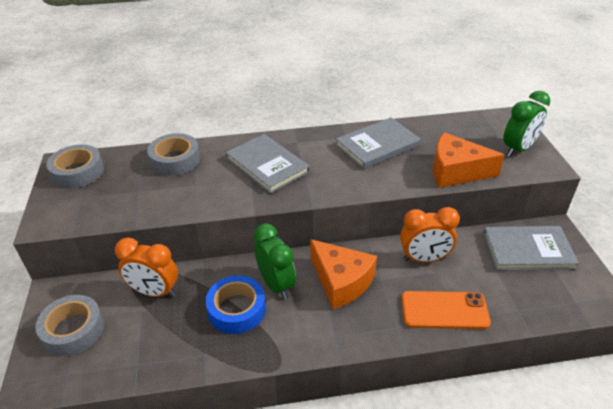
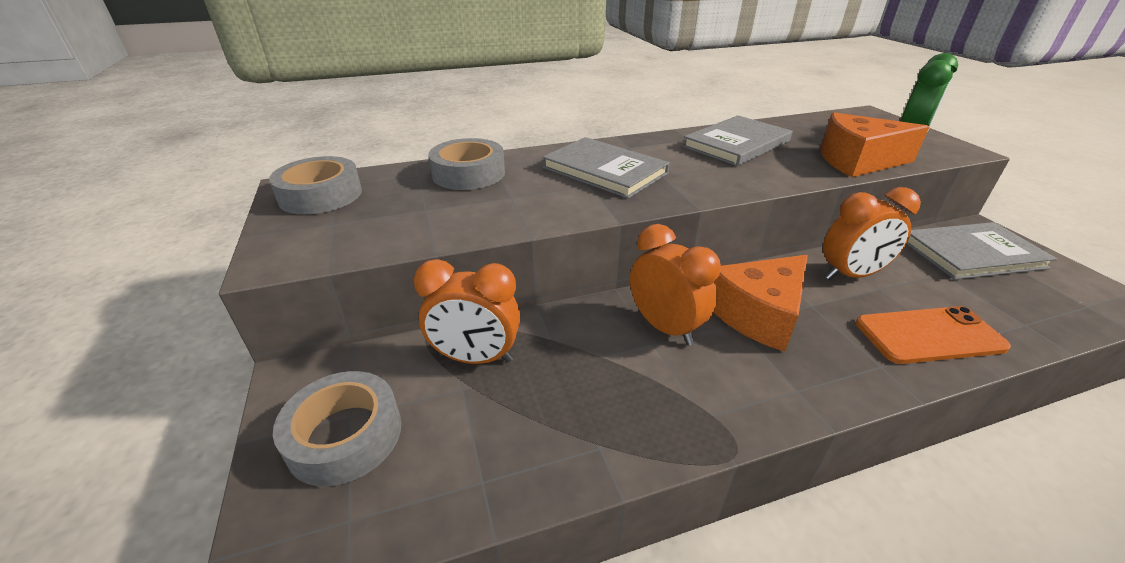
camera: 10 degrees left, 5 degrees down
blue tape [205,276,266,334] -> none
green clock [254,223,296,299] -> orange clock [630,224,721,346]
orange cheese [310,239,377,309] -> orange cheese turned 105 degrees clockwise [713,255,808,352]

